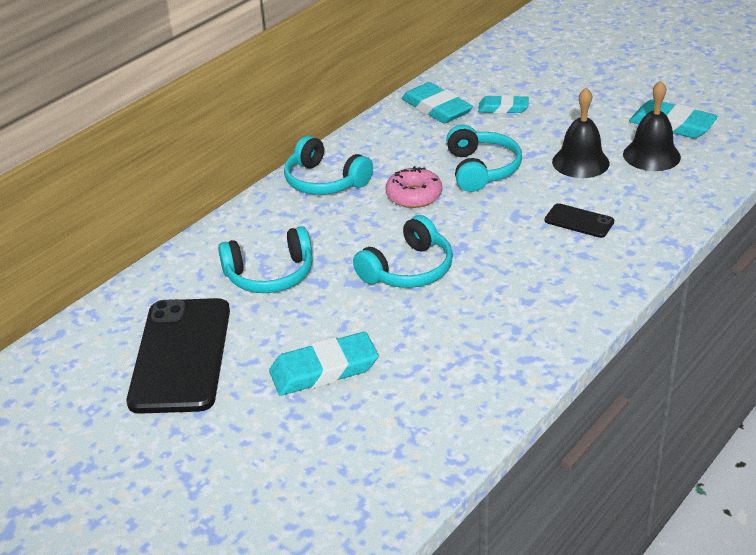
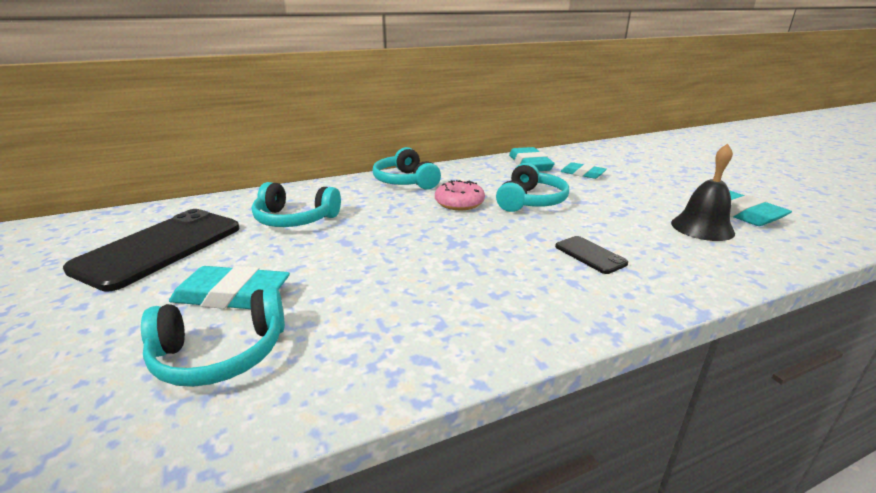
camera: 25 degrees right, 10 degrees down
turquoise headphones [353,215,453,288] -> turquoise headphones moved to [141,287,285,387]
black bell [552,88,610,178] -> none

